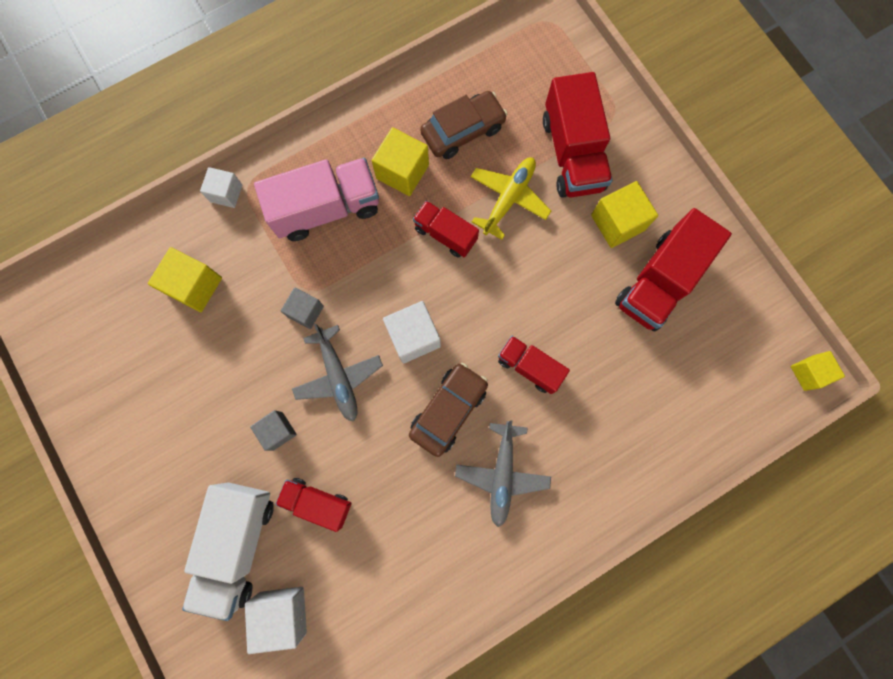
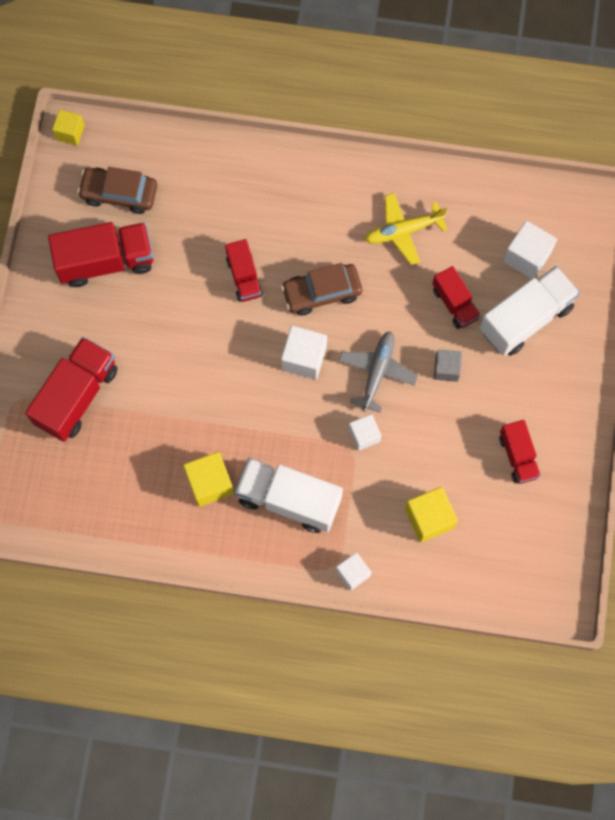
camera: 140 degrees left, 5 degrees down
pink truck [254,158,379,241] -> white truck [235,458,343,533]
grey cube [281,287,324,329] -> white cube [349,414,381,451]
red truck [413,201,479,258] -> red truck moved to [499,420,541,484]
brown car [420,91,507,159] -> brown car moved to [77,167,157,214]
grey plane [455,420,551,527] -> none
yellow plane [471,157,551,240] -> yellow plane moved to [365,193,447,265]
yellow cube [591,181,658,248] -> none

